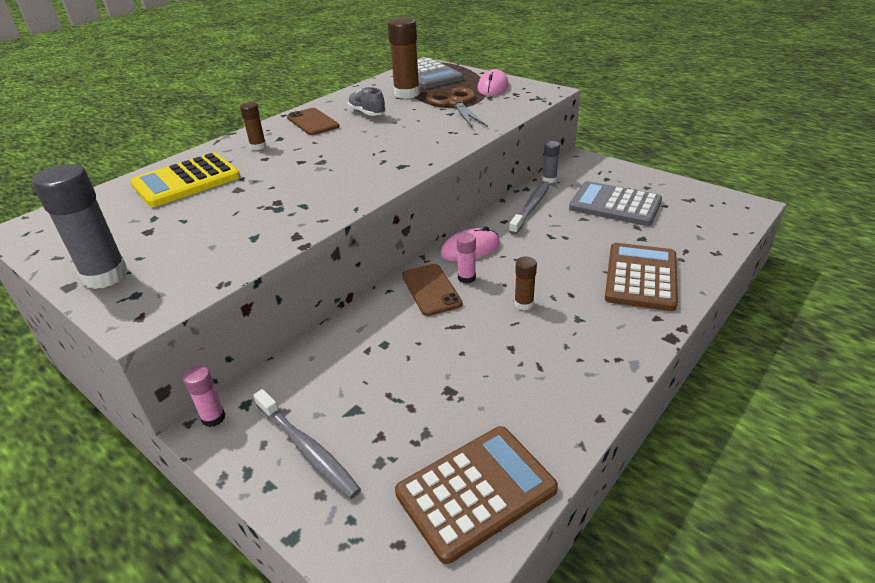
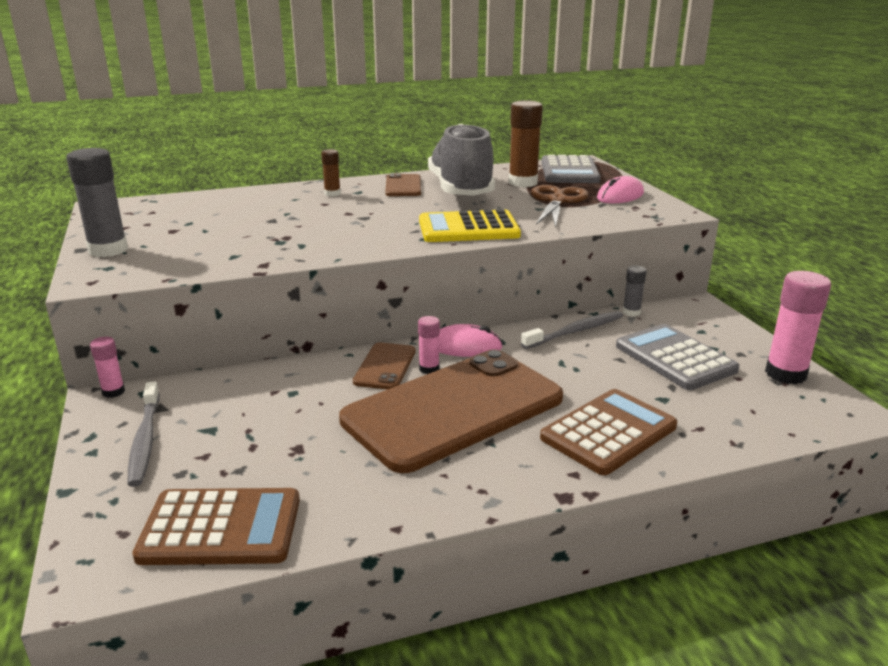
camera: 30 degrees right, 10 degrees down
yellow calculator [130,152,240,207] -> yellow calculator moved to [419,209,521,242]
grey shoe [348,87,386,116] -> grey shoe [428,124,495,196], size x2.31
brown glue stick [514,257,537,310] -> brown phone [339,350,563,473]
none -> pink glue stick [765,271,831,384]

